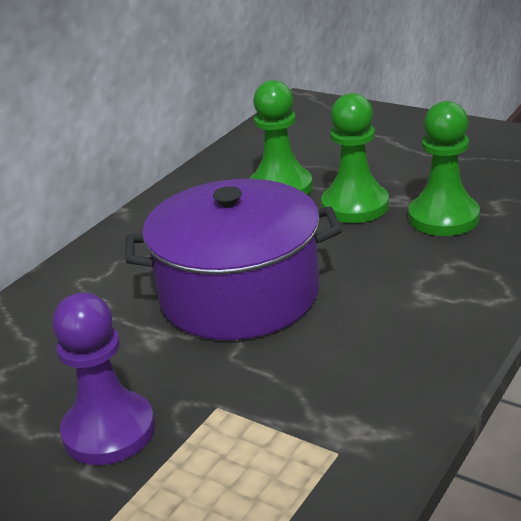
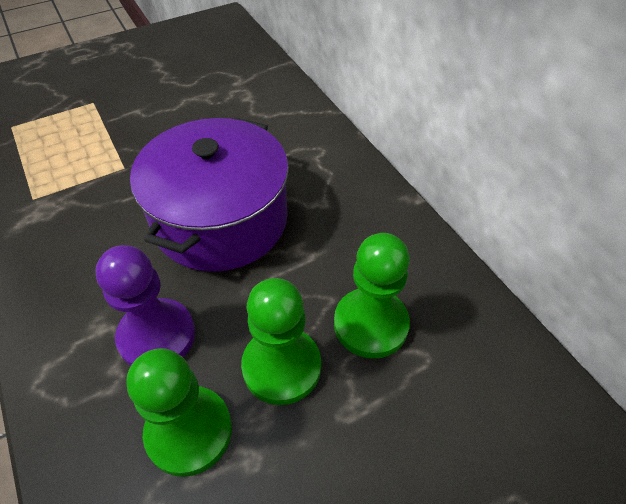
camera: 115 degrees right, 20 degrees up
purple pawn [52,292,155,465] -> purple pawn moved to [96,245,195,366]

